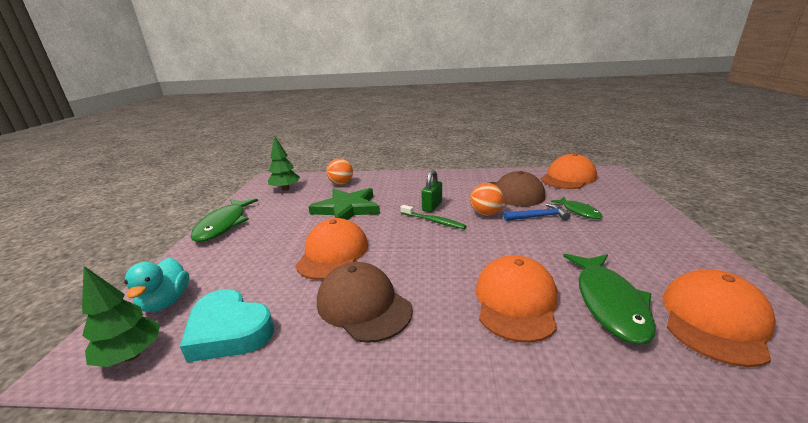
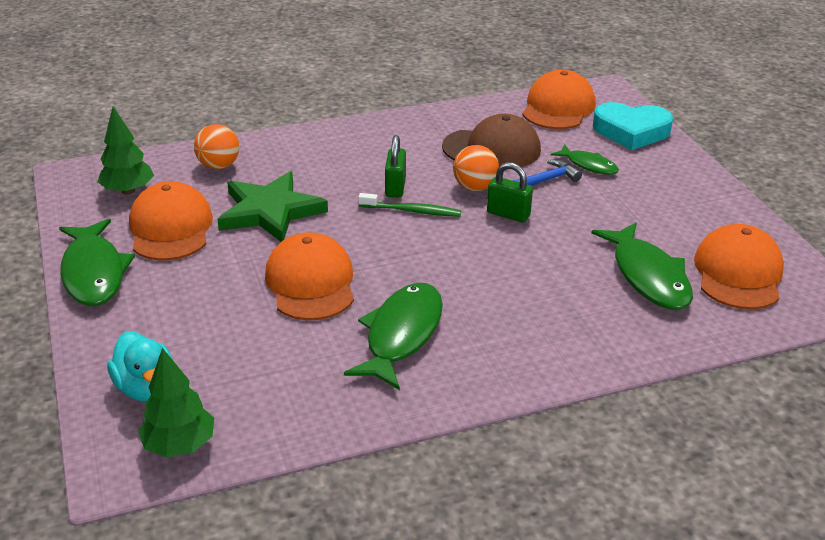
camera: 25 degrees left, 10 degrees up
turquoise heart [180,289,274,362] -> turquoise heart moved to [593,102,673,150]
brown cap [317,262,413,343] -> green fish [344,283,443,390]
orange cap [476,255,558,343] -> orange cap moved to [129,181,213,260]
none -> green padlock [487,162,533,222]

